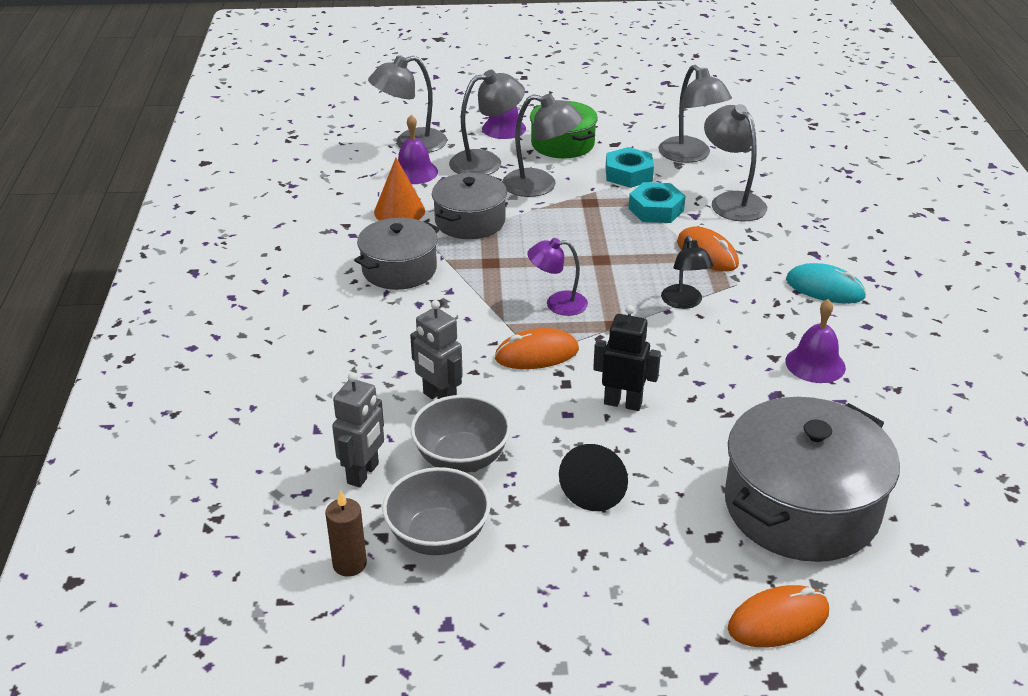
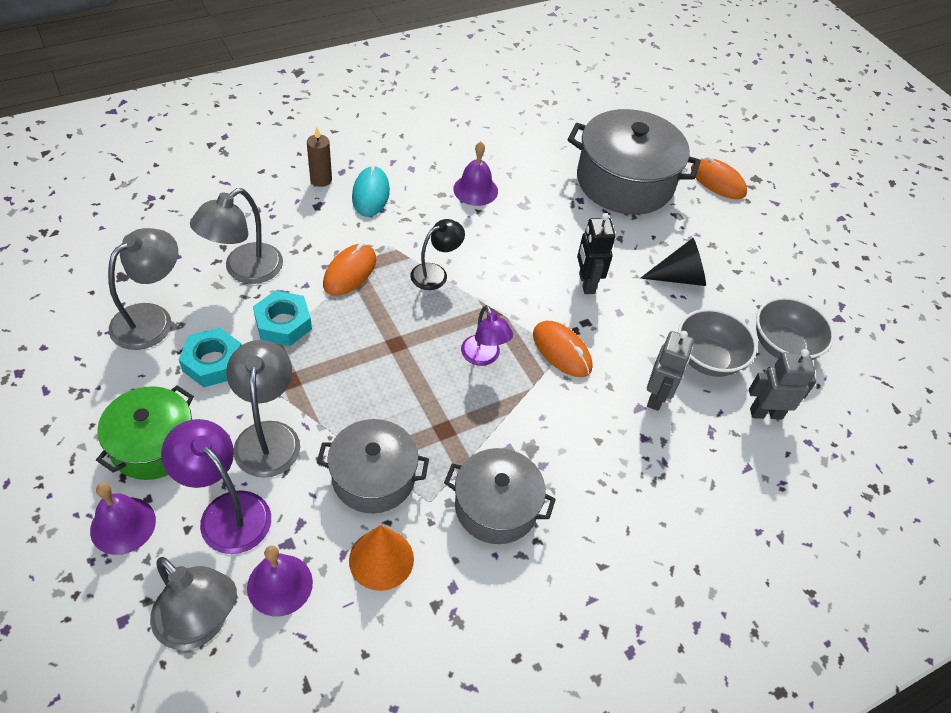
camera: 120 degrees left, 15 degrees up
brown candle [325,490,367,576] -> brown candle moved to [307,127,332,187]
grey lamp [449,70,525,175] -> purple lamp [161,419,271,554]

